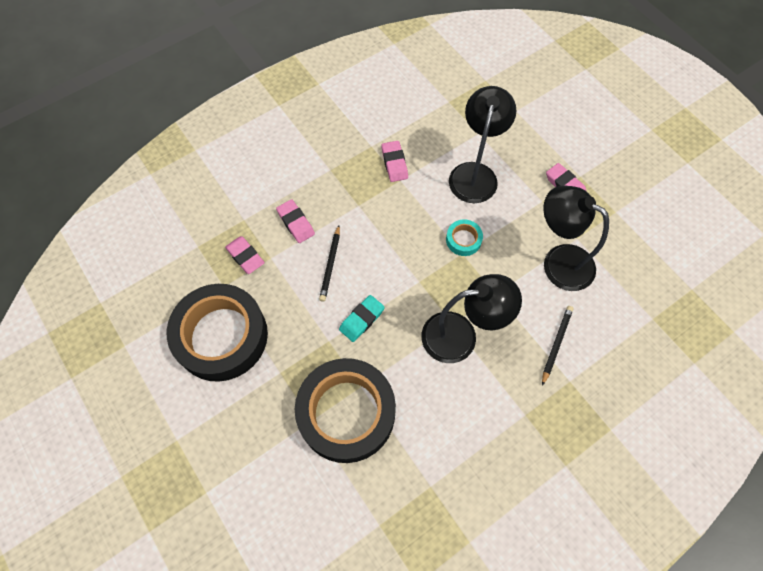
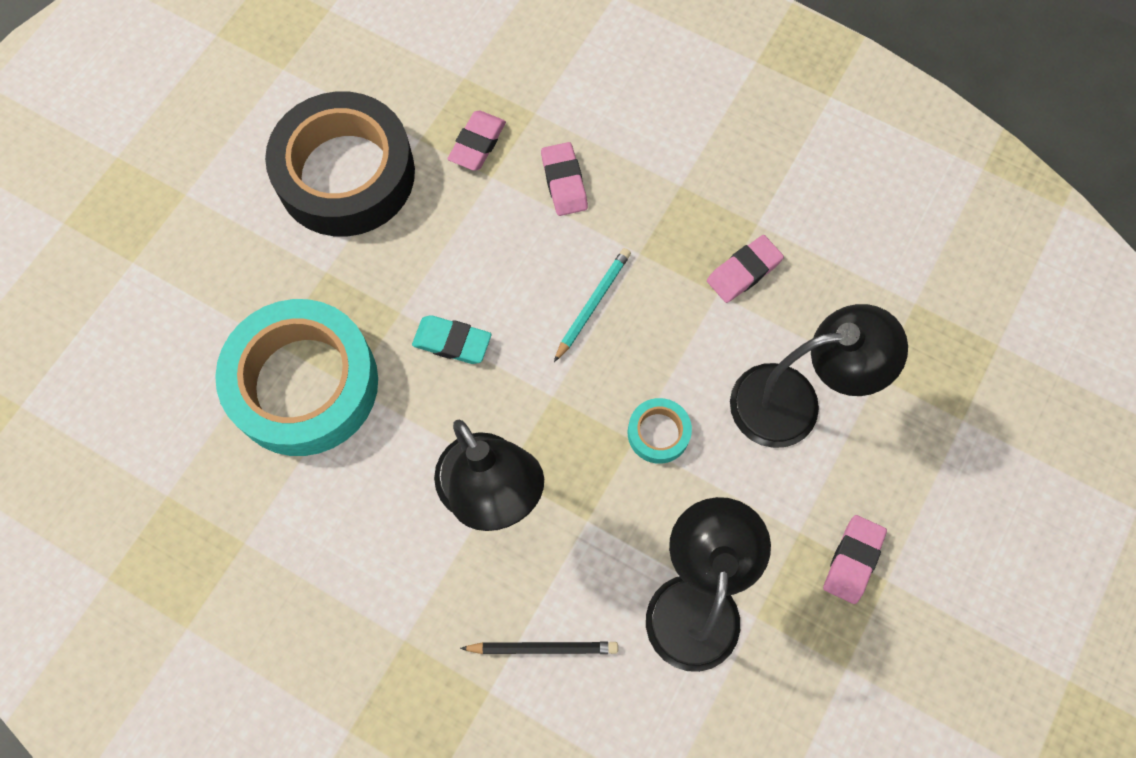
camera: 65 degrees right, 5 degrees up
pink eraser [276,199,315,243] -> pink eraser turned 45 degrees counterclockwise [541,142,588,216]
black tape [295,358,396,463] -> turquoise tape [215,299,378,456]
black pencil [319,225,340,302] -> none
none -> turquoise pencil [554,248,631,362]

